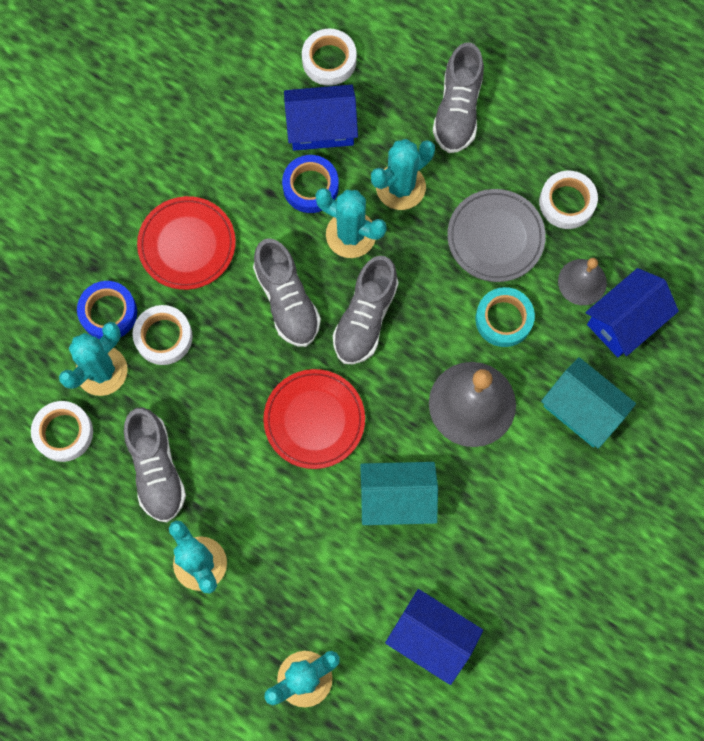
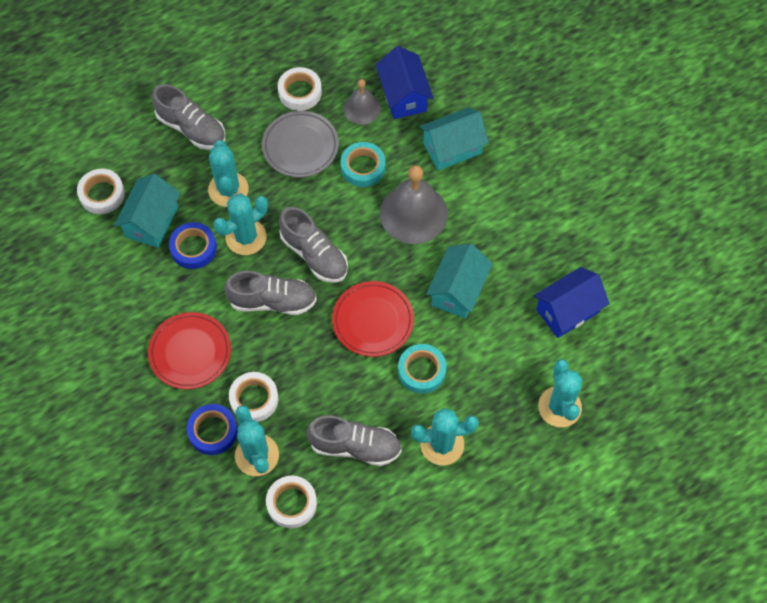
camera: 65 degrees left, 10 degrees down
blue house [284,85,358,151] -> turquoise house [114,174,180,248]
none -> turquoise tape [398,344,446,394]

